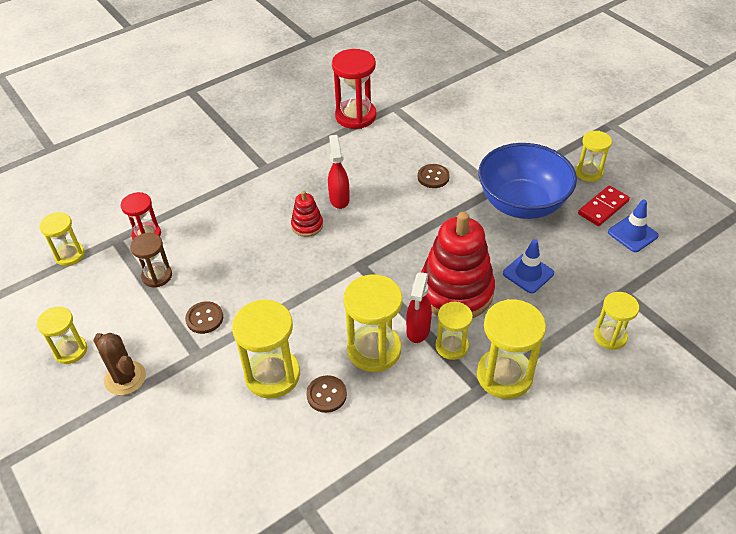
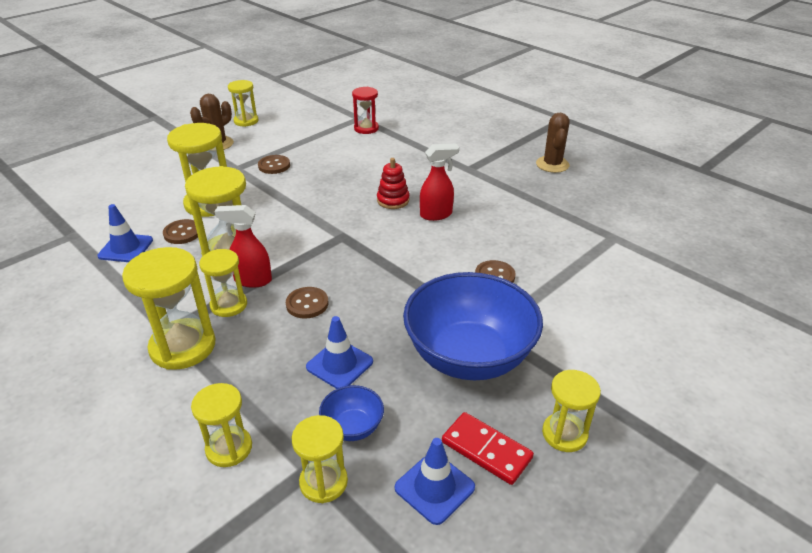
camera: 80 degrees right, 10 degrees down
yellow hourglass [39,212,85,266] -> yellow hourglass moved to [291,415,348,503]
brown hourglass [130,233,172,288] -> none
red hourglass [332,49,376,129] -> none
red stacking toy [421,212,495,318] -> brown button [286,287,328,319]
none -> blue traffic cone [97,204,153,262]
none -> blue bowl [319,385,384,441]
none -> brown cactus [536,112,570,173]

